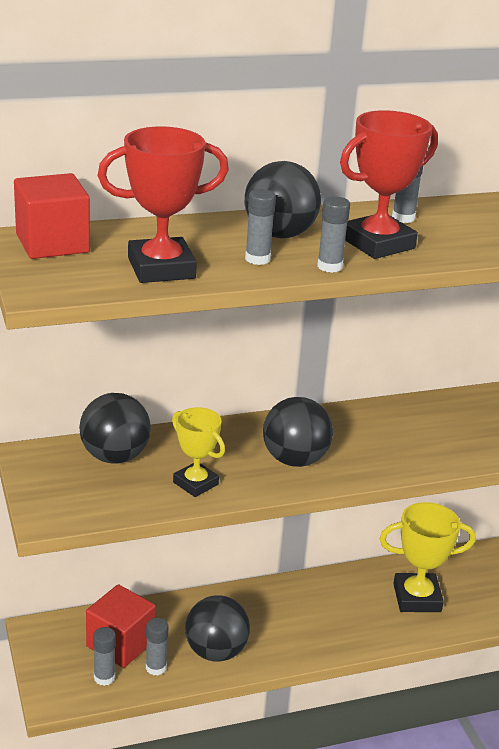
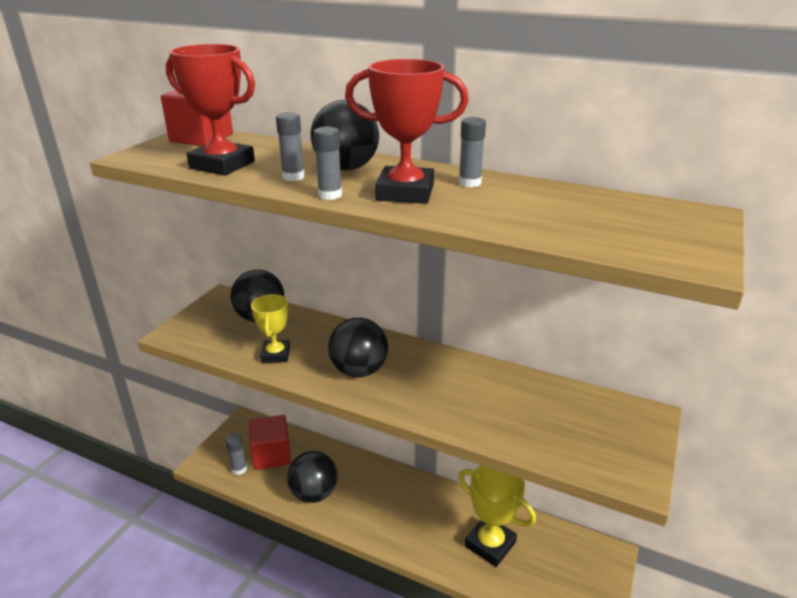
camera: 45 degrees right, 0 degrees up
grey glue stick [146,618,169,676] -> none

